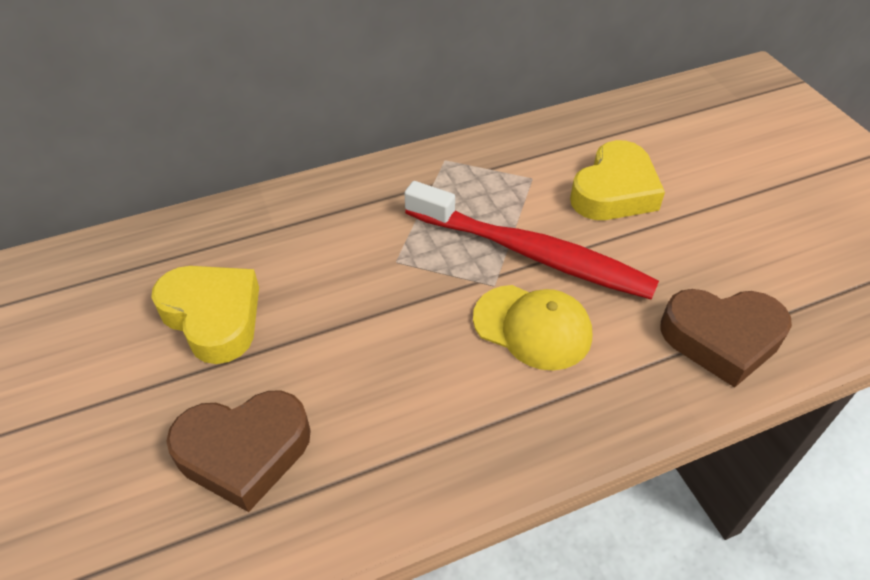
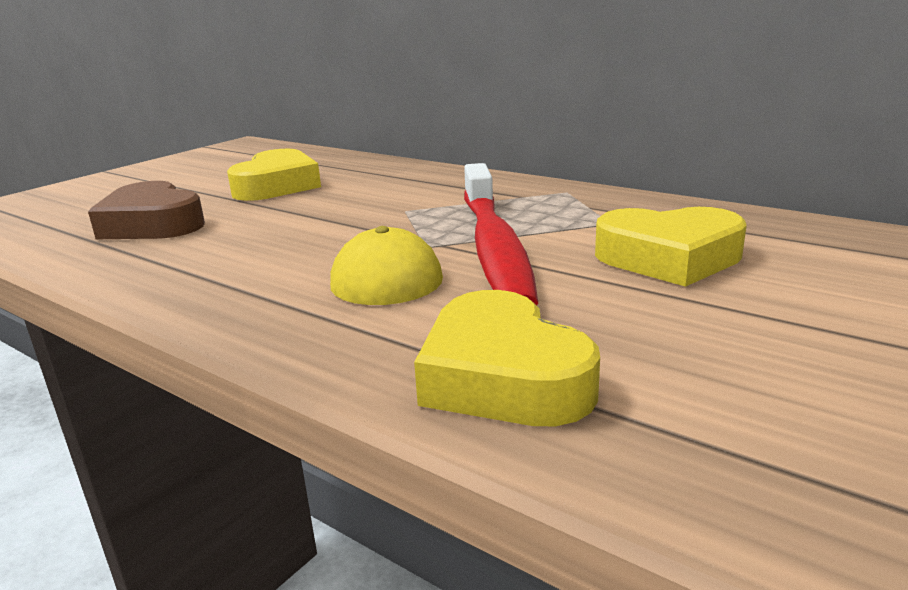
camera: 60 degrees right, 25 degrees down
brown heart [660,289,792,388] -> yellow heart [414,290,600,426]

